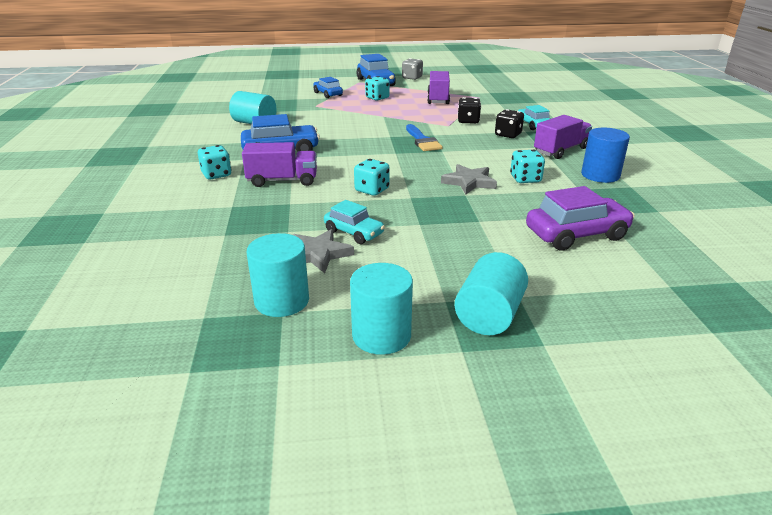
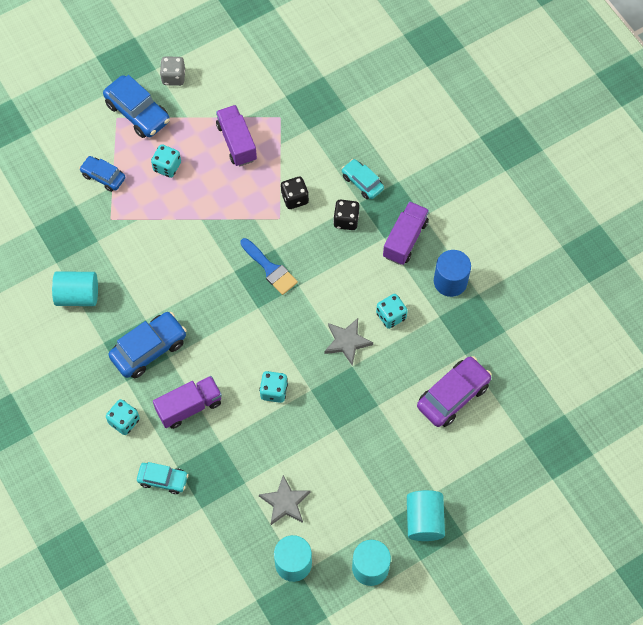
camera: 25 degrees left, 35 degrees up
turquoise car [324,200,385,244] -> turquoise car moved to [137,462,189,494]

